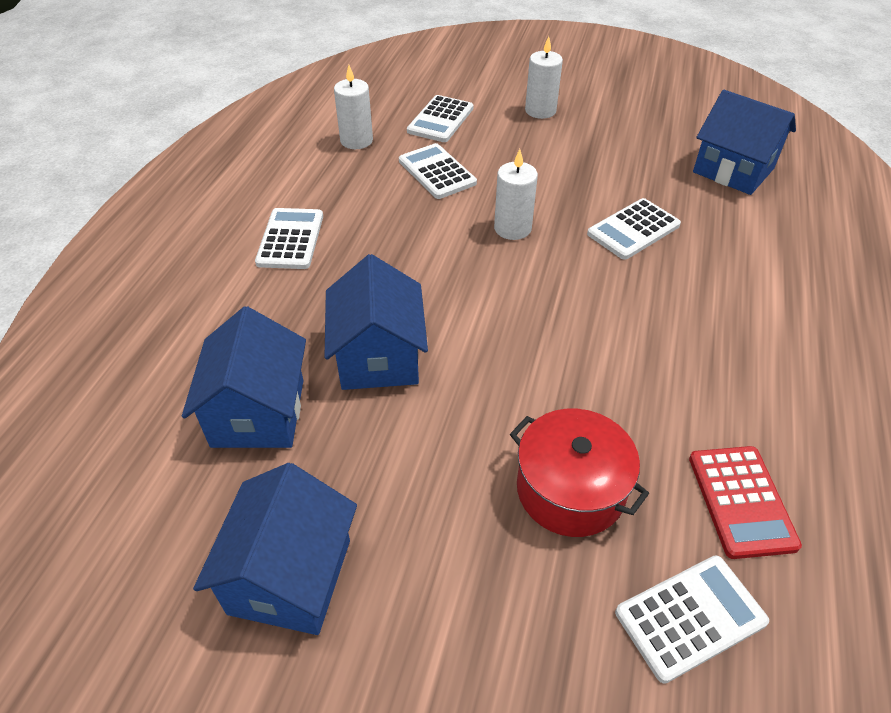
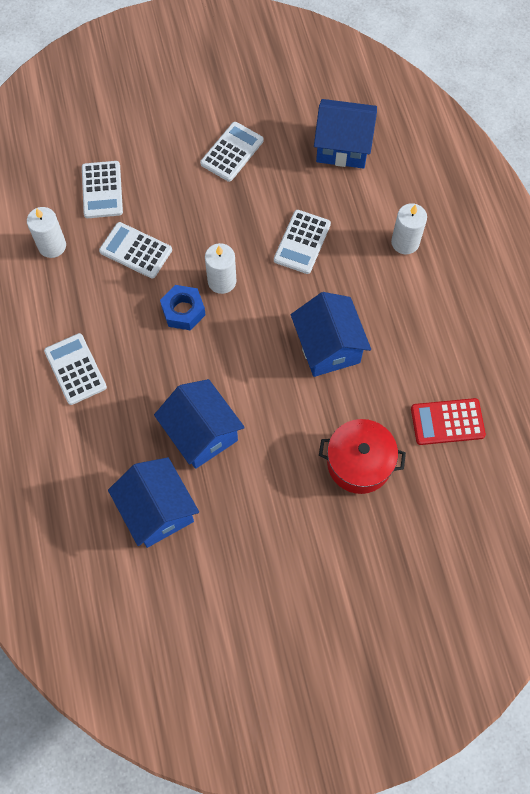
camera: 30 degrees left, 20 degrees up
blue house [193,463,357,635] -> blue house moved to [291,292,371,377]
white candle [525,36,563,119] -> white candle moved to [391,203,427,254]
white calculator [615,555,769,683] -> white calculator moved to [200,122,264,182]
red calculator [689,446,802,559] -> red calculator turned 120 degrees clockwise [411,398,486,445]
none -> blue nut [160,285,206,331]

